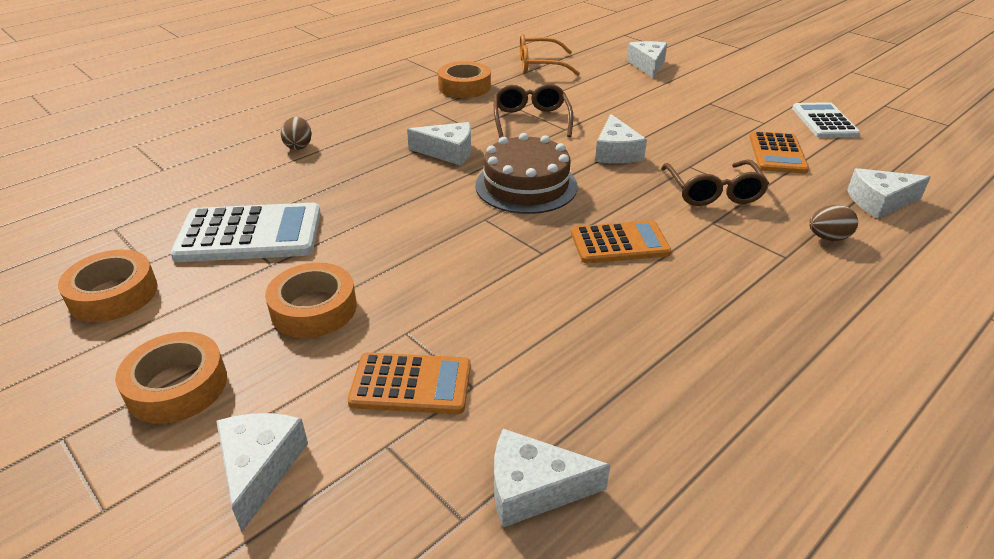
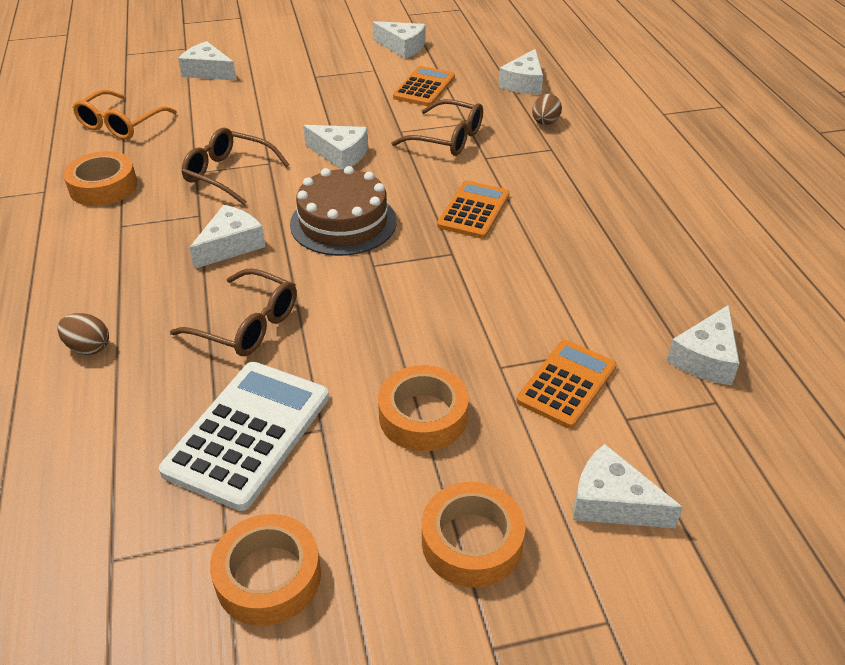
camera: 60 degrees left, 5 degrees up
orange calculator [749,131,809,174] -> orange calculator turned 105 degrees counterclockwise [393,66,455,106]
white calculator [792,102,860,138] -> white cheese [373,21,425,59]
none -> brown glasses [170,268,297,356]

